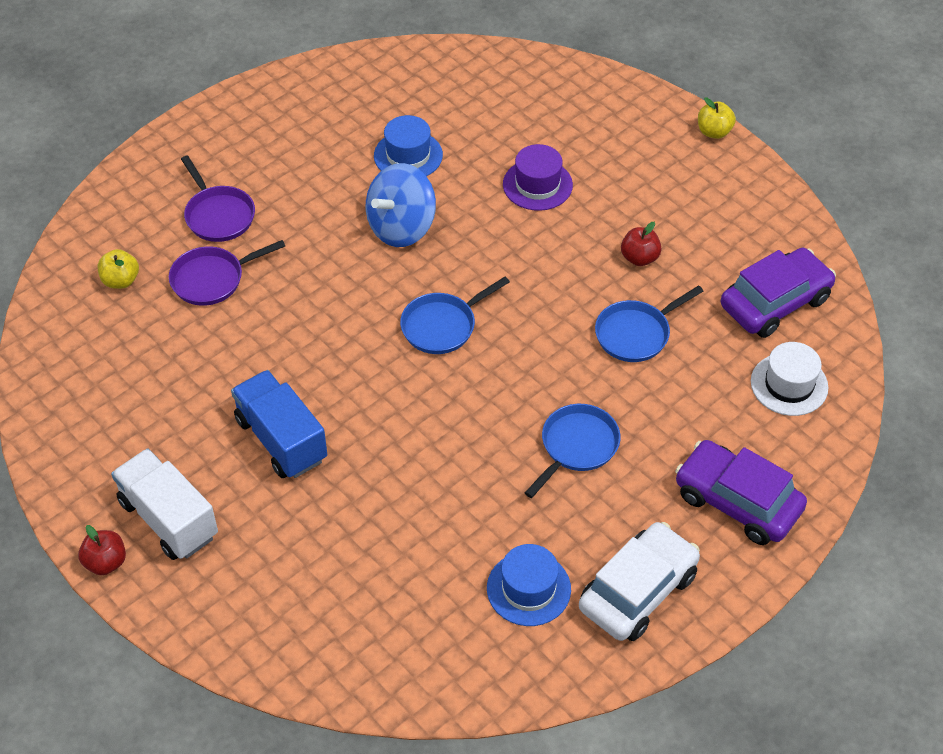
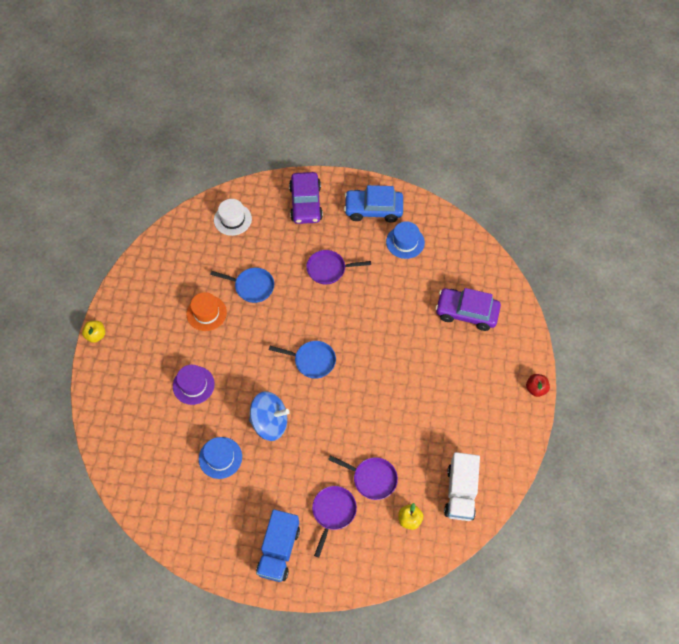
camera: 130 degrees left, 10 degrees up
white truck [111,448,218,560] -> white truck moved to [444,452,480,521]
blue truck [231,370,327,478] -> blue truck moved to [256,509,300,582]
blue pan [525,404,621,498] -> purple pan [306,250,371,284]
white car [579,522,700,641] -> blue car [344,185,403,223]
red apple [621,222,662,266] -> orange hat [186,292,227,331]
purple car [721,248,836,338] -> purple car moved to [435,288,501,331]

